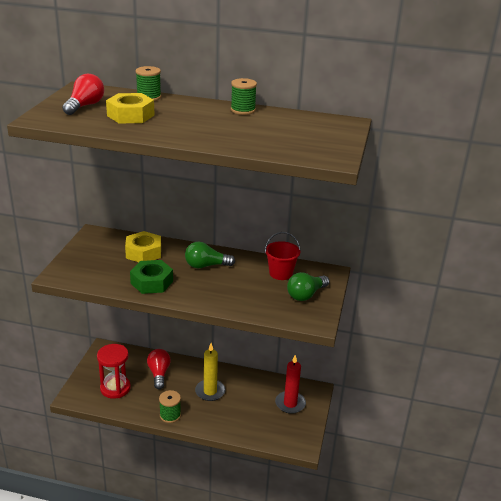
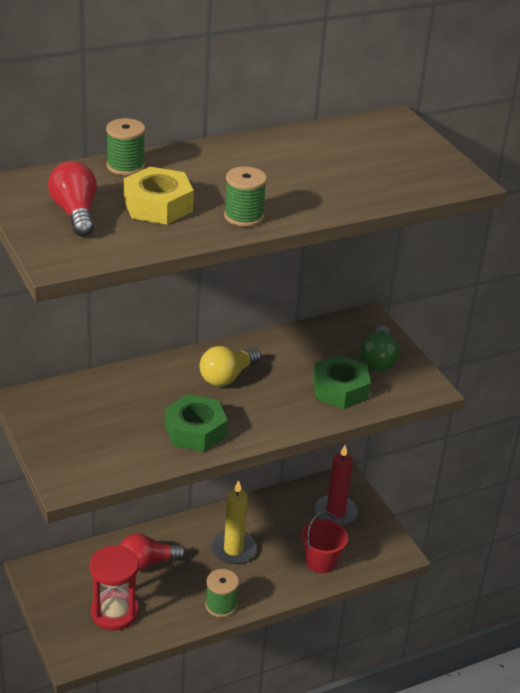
camera: 40 degrees left, 5 degrees up
yellow nut [125,231,161,262] -> none
red light bulb [147,349,171,389] -> red light bulb turned 60 degrees counterclockwise [120,533,186,571]
green light bulb [185,242,235,268] -> yellow light bulb [200,346,261,386]
green spool [231,78,257,115] -> green spool moved to [224,166,267,227]
red bucket [265,232,300,280] -> red bucket moved to [301,511,348,573]
none -> green nut [313,355,371,409]

